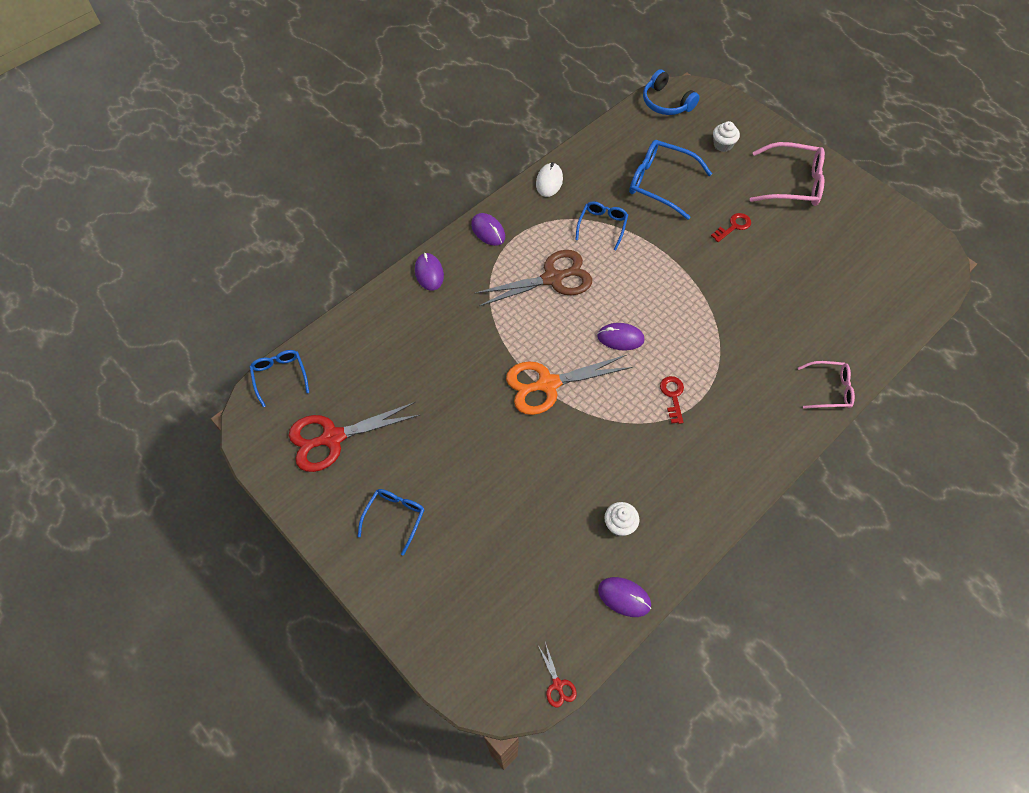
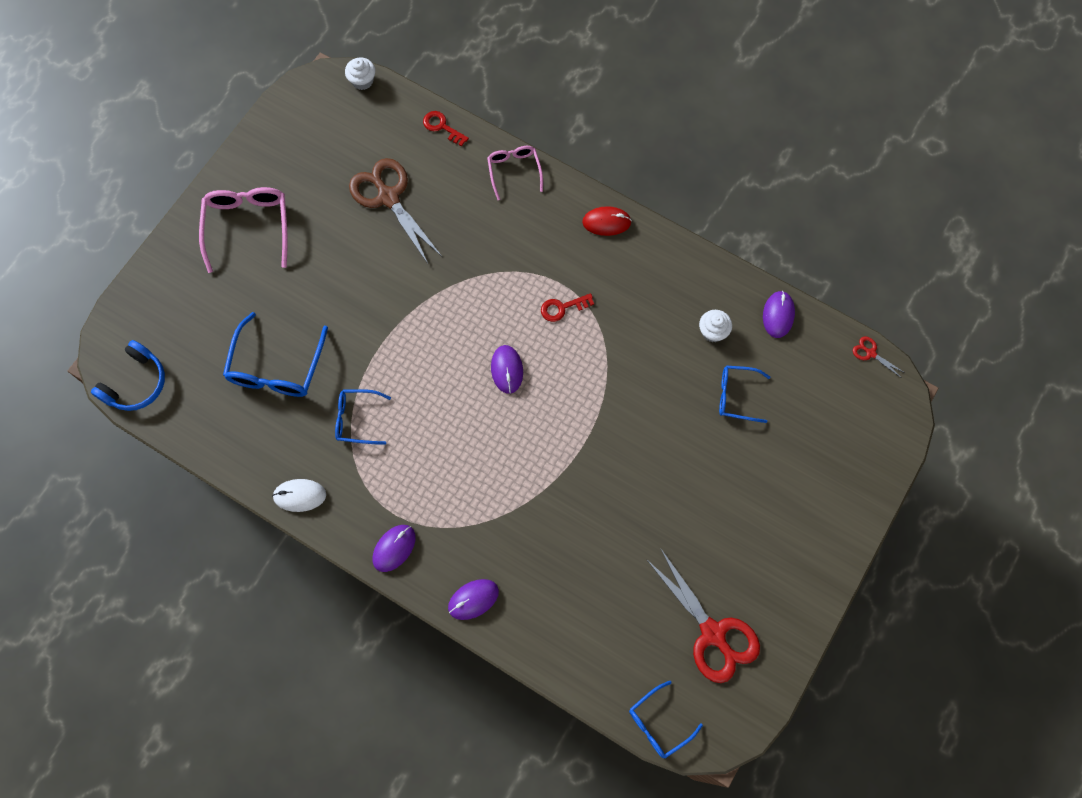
camera: 105 degrees left, 10 degrees up
blue glasses [358,489,425,556] -> blue glasses moved to [719,365,770,423]
brown scissors [474,250,592,306] -> brown scissors moved to [349,158,441,264]
orange scissors [506,355,632,415] -> none
red scissors [539,642,577,707] -> red scissors turned 105 degrees counterclockwise [853,336,905,377]
red key [711,213,751,242] -> red key moved to [423,111,469,146]
white cupcake [713,121,740,152] -> white cupcake moved to [345,58,375,90]
none -> red mouse [582,206,632,236]

